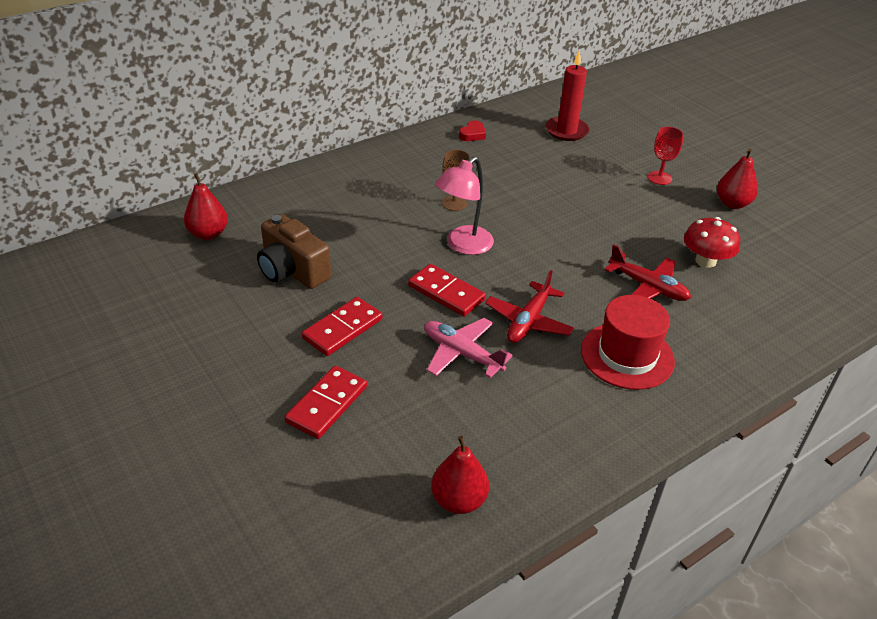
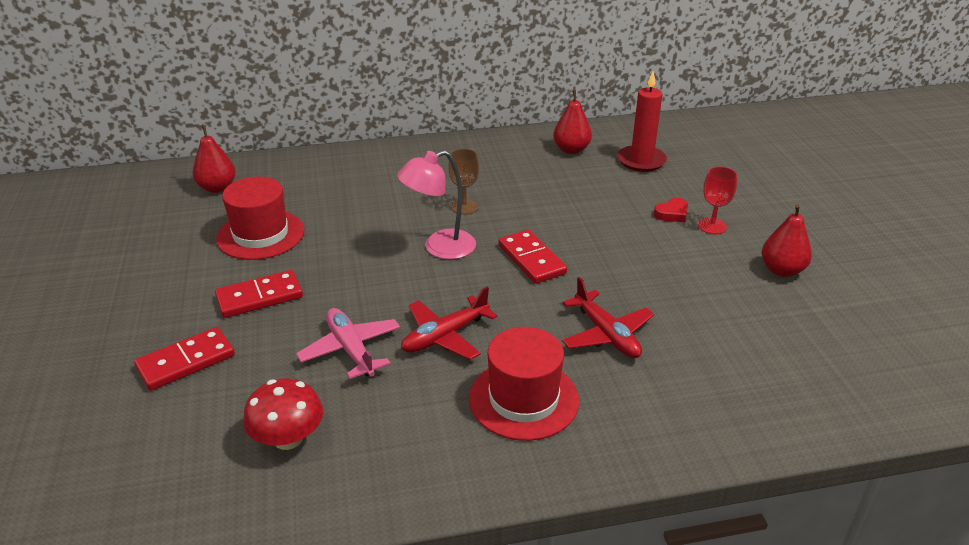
camera: 25 degrees right, 5 degrees down
brown camera [257,214,331,289] -> red hat [216,177,304,260]
red domino [408,264,486,317] -> red domino moved to [498,230,567,284]
red pear [431,436,489,514] -> red pear moved to [553,90,592,154]
red heart [459,121,486,141] -> red heart moved to [654,197,688,222]
red mushroom [684,217,740,268] -> red mushroom moved to [243,378,323,450]

